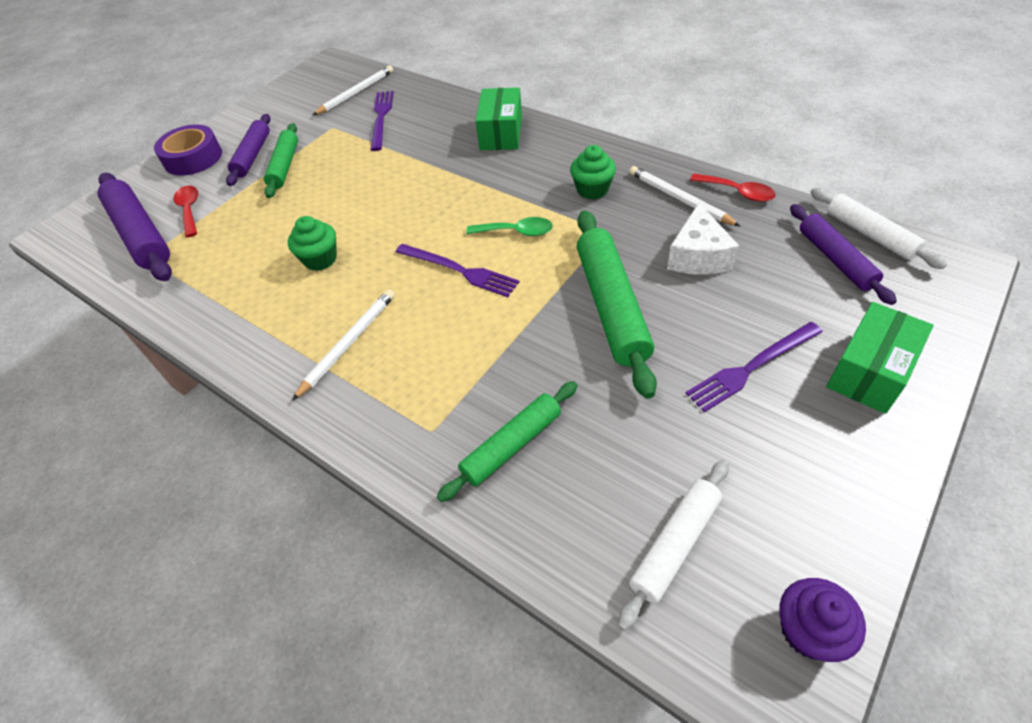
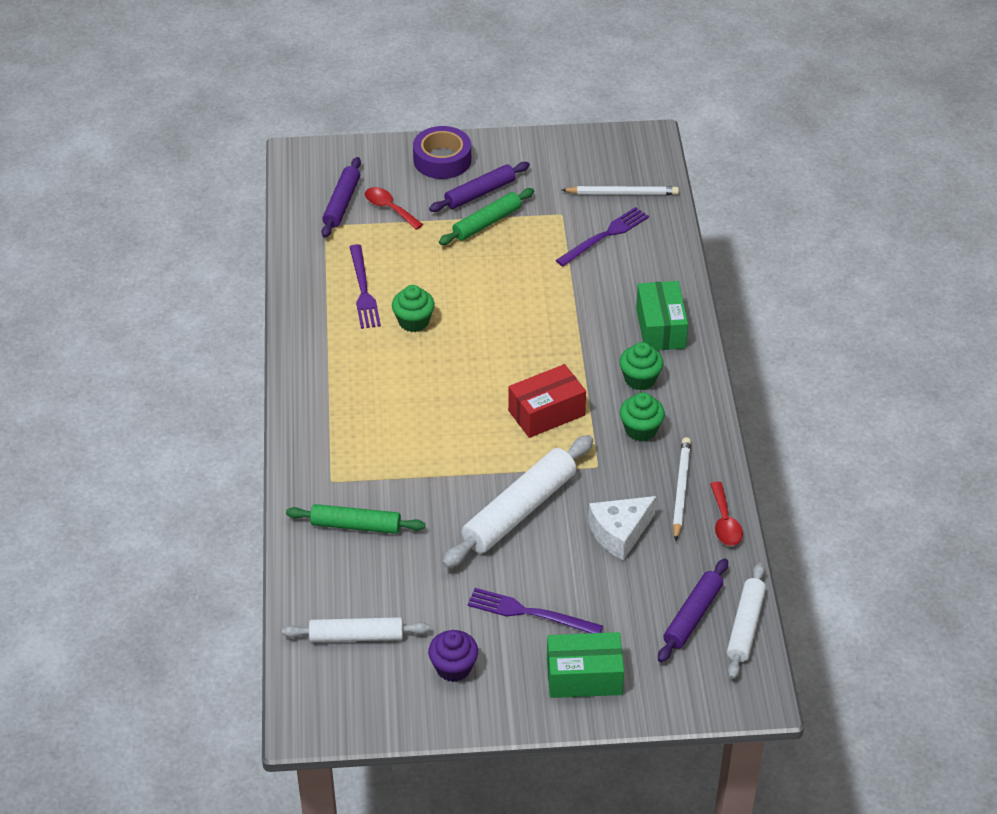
camera: 45 degrees right, 5 degrees down
purple rolling pin [97,173,172,281] -> purple rolling pin [322,157,361,238], size x0.63
red spoon [173,185,198,237] -> red spoon turned 75 degrees counterclockwise [365,187,423,230]
white pencil [292,289,395,401] -> none
purple fork [396,244,520,297] -> purple fork moved to [350,244,381,329]
green spoon [466,217,553,236] -> red box [508,364,586,438]
green box [476,87,522,150] -> green box turned 60 degrees counterclockwise [636,281,688,350]
green rolling pin [577,210,657,399] -> white rolling pin [442,435,593,568]
purple cupcake [779,578,866,662] -> purple cupcake moved to [428,630,478,682]
none -> green cupcake [619,342,664,390]

